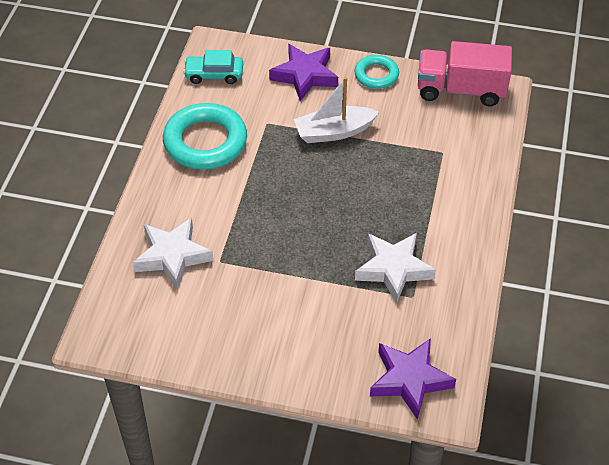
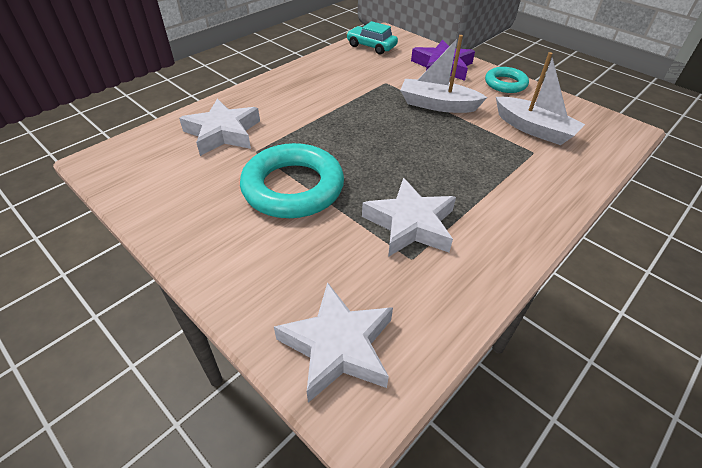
camera: 30 degrees right, 5 degrees down
turquoise ring [163,103,247,170] -> turquoise ring moved to [240,143,344,218]
purple star [370,338,456,420] -> white star [274,282,393,403]
pink truck [418,41,512,106] -> none
none -> white boat [496,52,585,145]

